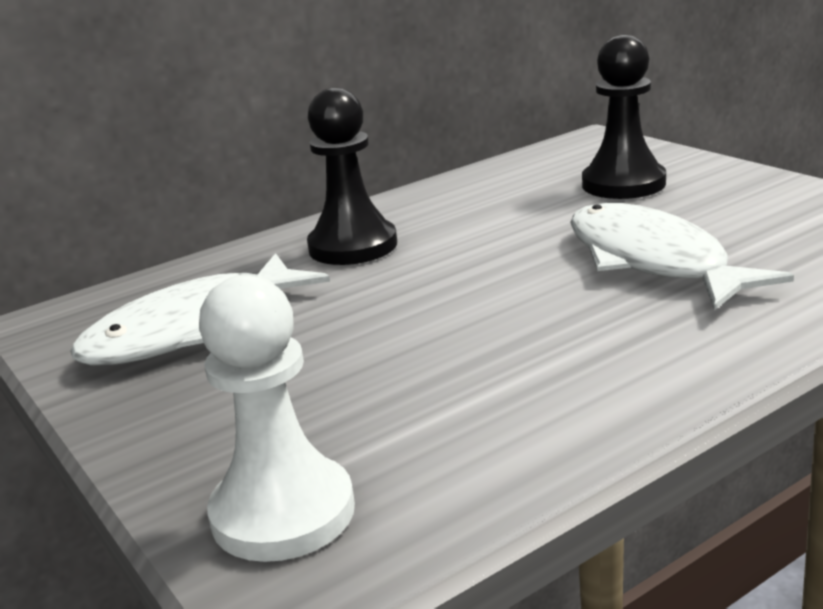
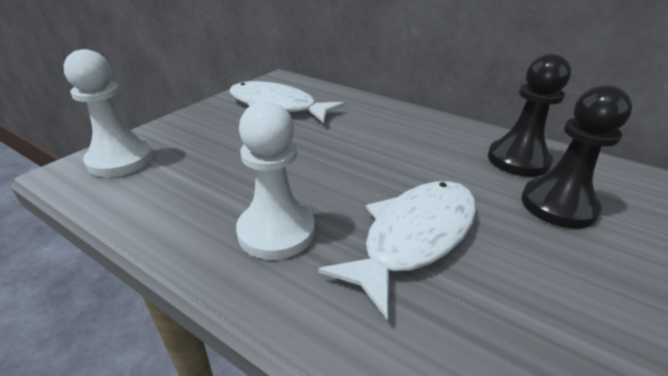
camera: 65 degrees right, 10 degrees up
black pawn [307,88,397,265] -> black pawn moved to [488,54,571,177]
none -> white pawn [236,101,315,260]

